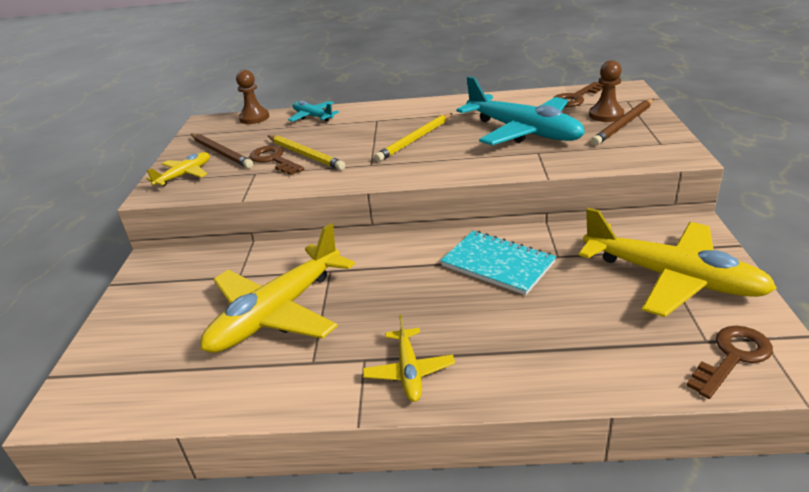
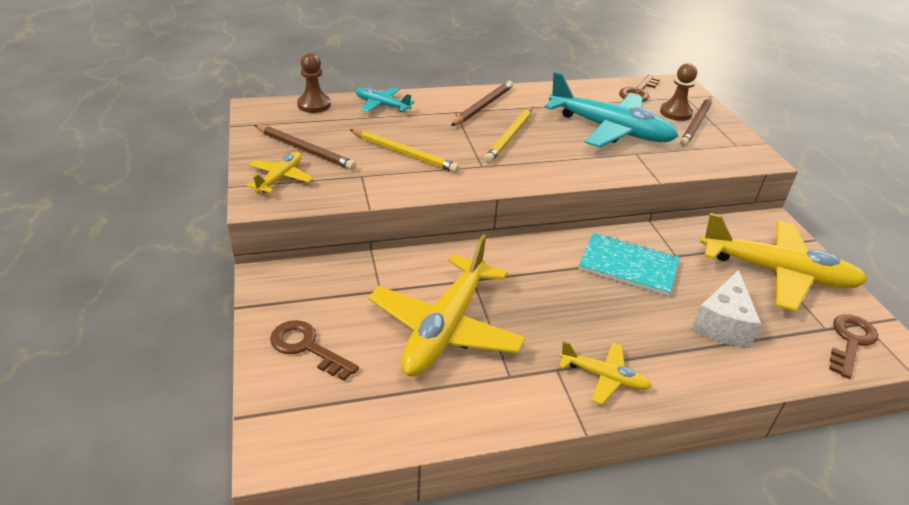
camera: 20 degrees left, 5 degrees up
brown key [250,145,304,175] -> brown key moved to [270,320,359,381]
yellow plane [363,314,455,402] -> yellow plane turned 45 degrees counterclockwise [559,341,652,405]
none -> brown pencil [451,81,513,126]
none -> white cheese [692,270,761,348]

